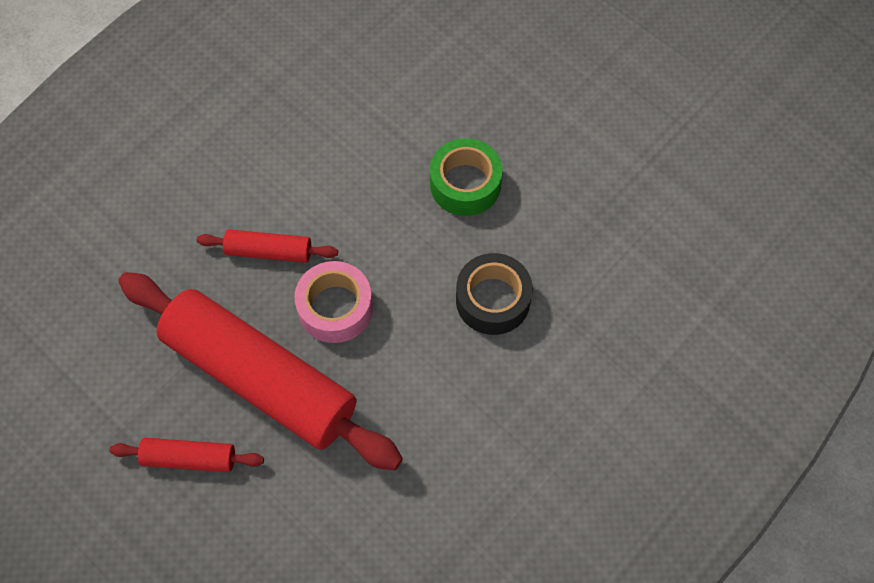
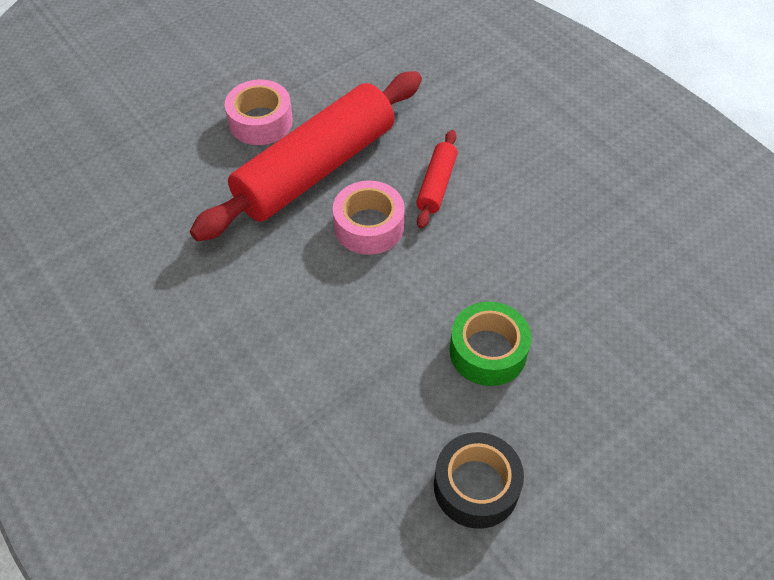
camera: 100 degrees right, 10 degrees down
red rolling pin [109,438,264,472] -> pink tape [225,79,293,145]
black tape [456,253,533,335] -> black tape moved to [434,432,524,529]

